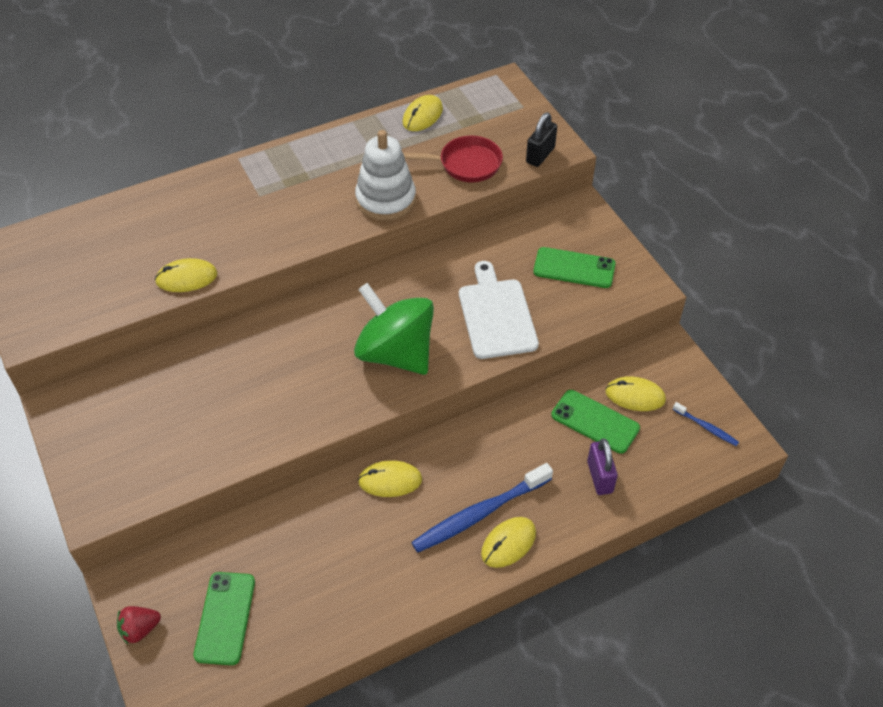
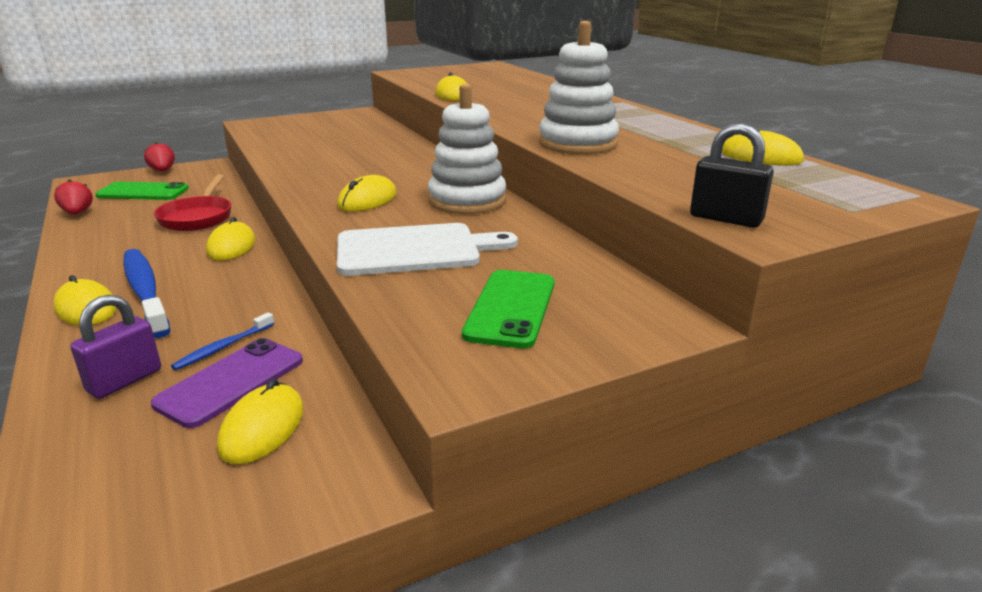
camera: 90 degrees right, 25 degrees down
green spinning top [354,283,434,375] -> yellow mouse [337,175,397,212]
red pan [403,136,503,182] -> red pan moved to [154,174,231,231]
green phone [551,390,640,454] -> purple phone [151,338,303,428]
purple padlock [587,438,618,495] -> purple padlock turned 45 degrees counterclockwise [70,294,161,399]
blue toothbrush [673,402,739,446] -> blue toothbrush moved to [171,312,274,370]
none -> red strawberry [54,180,93,215]
none -> white stacking toy [428,84,506,214]

